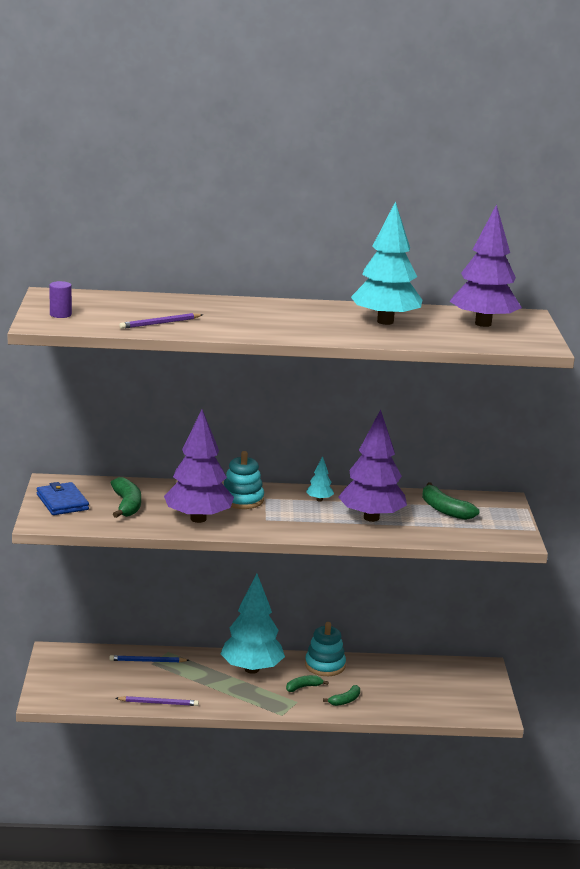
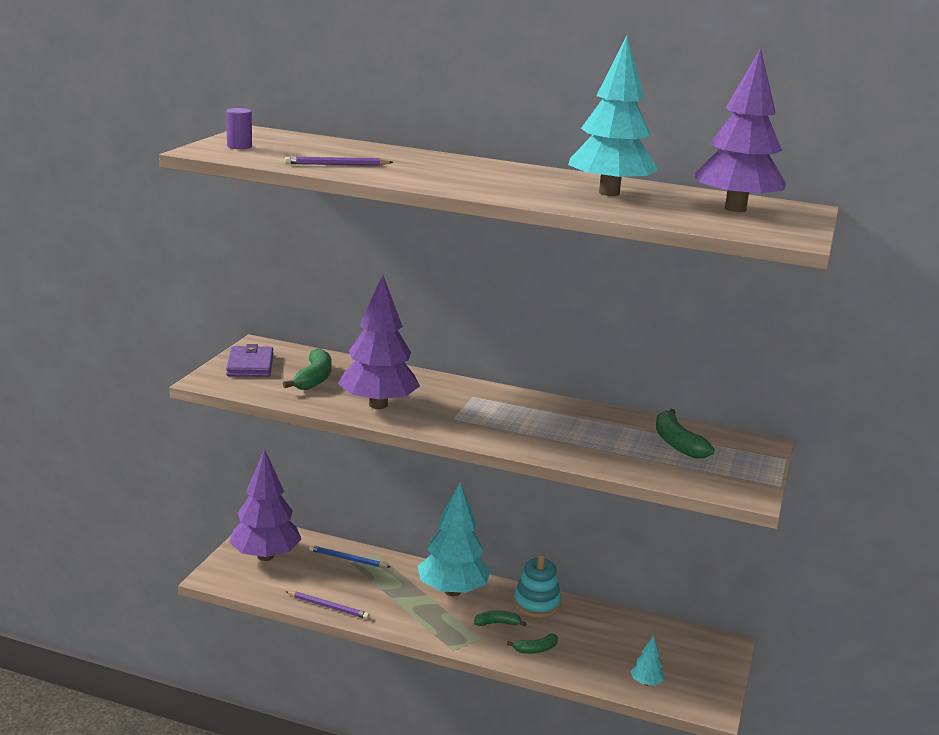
camera: 20 degrees right, 0 degrees up
blue wallet [37,482,89,515] -> purple wallet [226,344,273,377]
turquoise stacking toy [224,451,264,509] -> none
turquoise tree [306,456,334,501] -> turquoise tree moved to [630,635,664,686]
purple tree [338,409,407,522] -> purple tree moved to [229,449,302,561]

